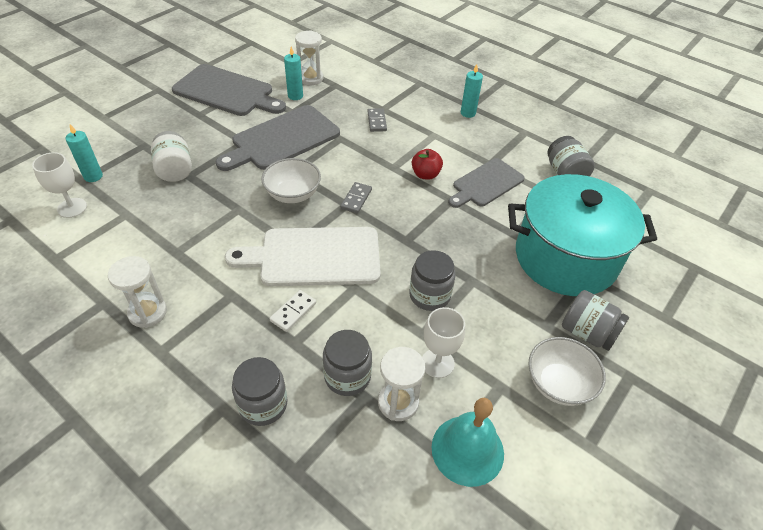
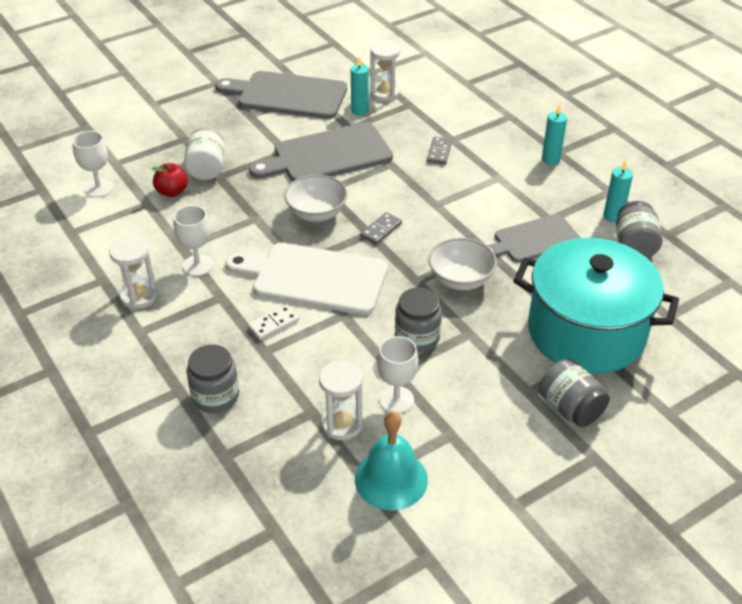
camera: 20 degrees right, 5 degrees down
turquoise candle [66,124,103,182] -> turquoise candle moved to [603,160,633,222]
grey cutting board [172,64,286,116] -> grey cutting board turned 150 degrees clockwise [215,71,347,119]
grey jar [323,330,372,396] -> none
red apple [412,149,443,180] -> red apple moved to [151,163,188,197]
white bowl [529,337,606,406] -> white bowl moved to [428,238,497,290]
none -> white goblet [173,205,214,276]

